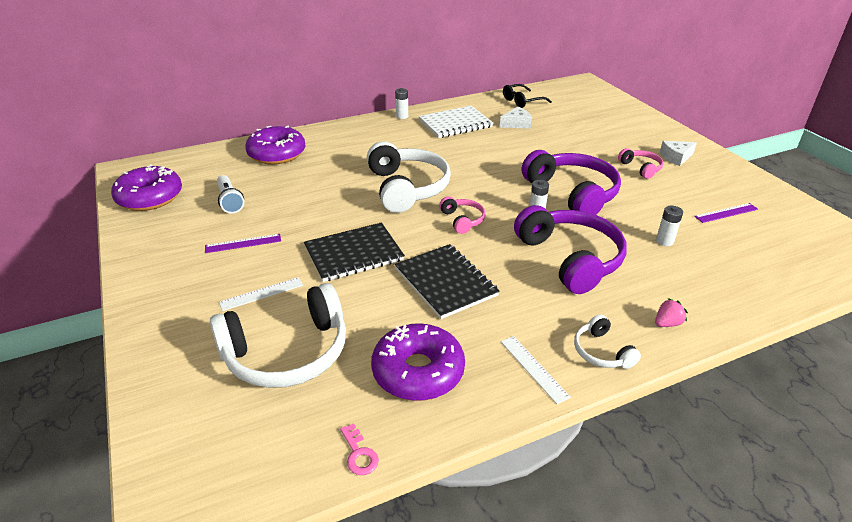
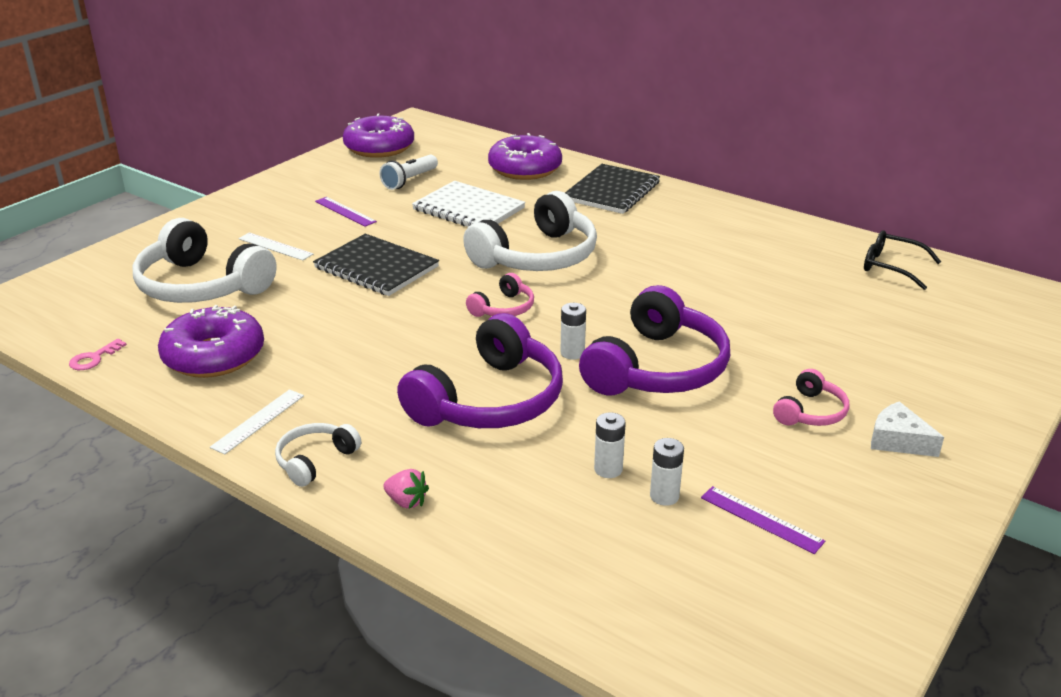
camera: 60 degrees right, 5 degrees down
white battery [395,88,408,119] -> white battery moved to [650,438,684,506]
black notebook [395,244,500,319] -> black notebook moved to [565,164,660,214]
white notebook [418,106,493,138] -> white notebook moved to [412,181,526,227]
white cheese [500,107,532,129] -> none

